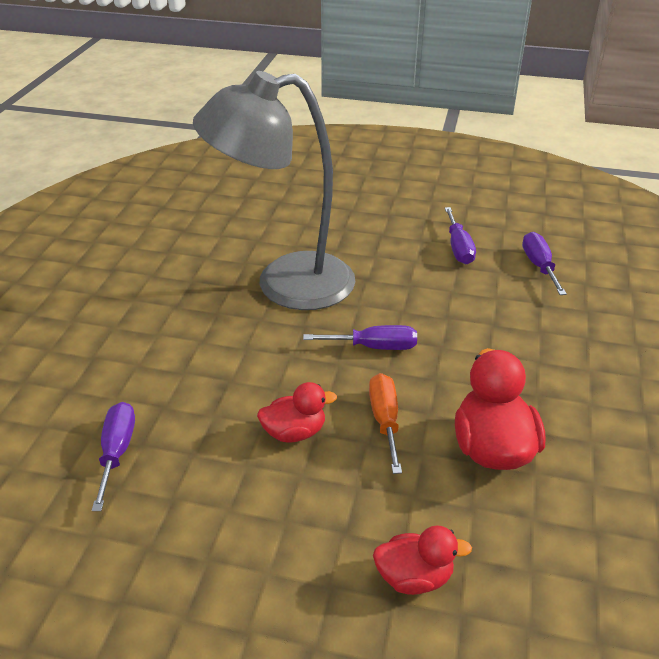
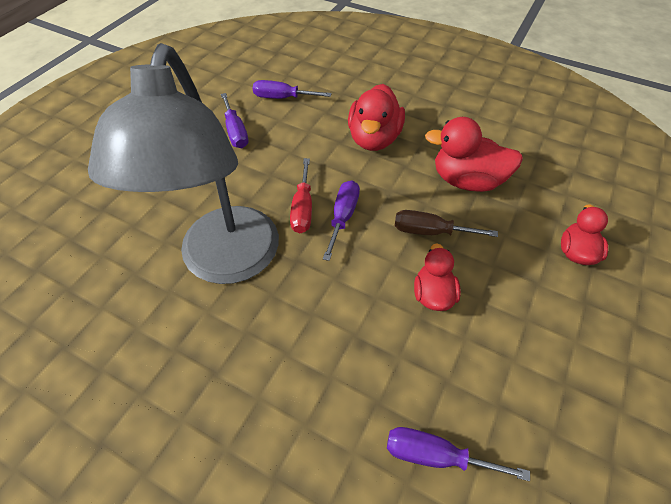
camera: 75 degrees left, 15 degrees up
orange screwdriver [369,373,402,474] -> brown screwdriver [395,210,498,237]
purple screwdriver [445,207,476,264] -> purple screwdriver turned 60 degrees clockwise [221,93,249,148]
none -> red screwdriver [290,158,312,233]
none -> red duck [348,84,405,151]

